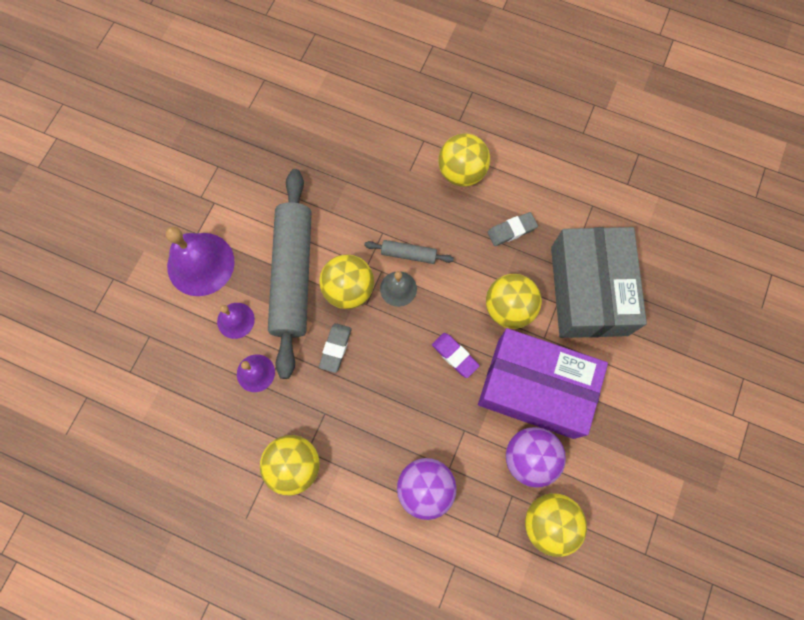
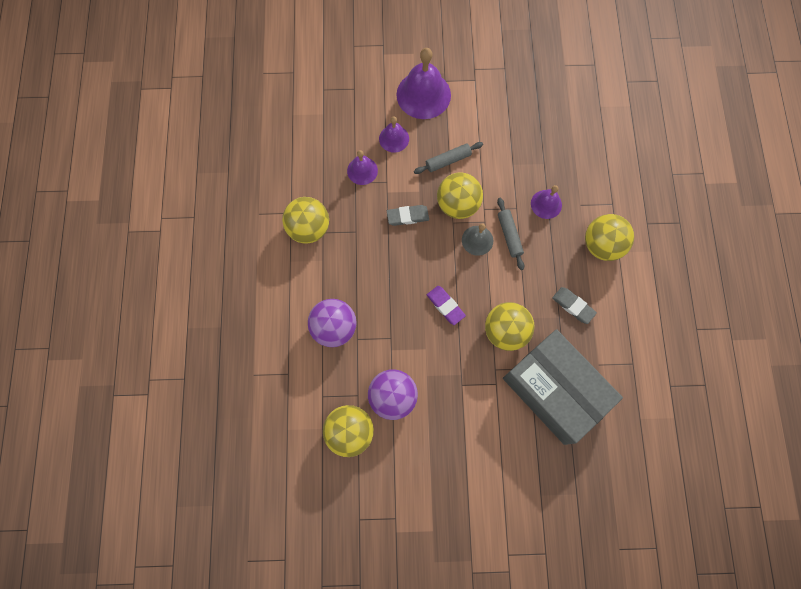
camera: 65 degrees right, 0 degrees up
grey rolling pin [268,169,312,379] -> grey rolling pin [414,142,483,174], size x0.42
purple eraser [432,333,480,378] -> purple eraser turned 60 degrees counterclockwise [427,286,466,325]
purple box [478,328,608,439] -> none
grey box [551,227,647,338] -> grey box turned 75 degrees clockwise [503,329,623,445]
none -> purple bell [531,185,562,219]

